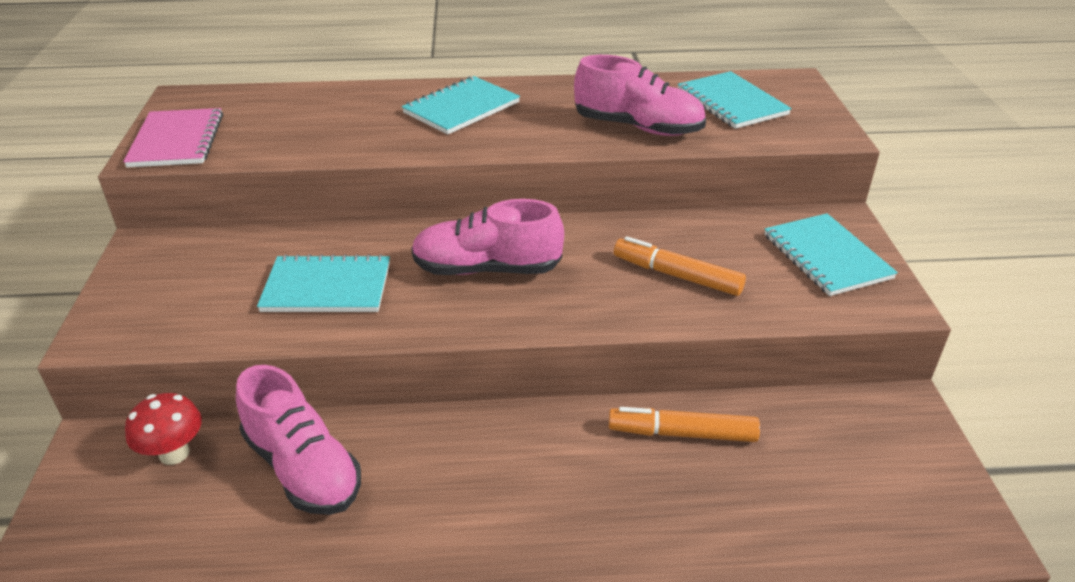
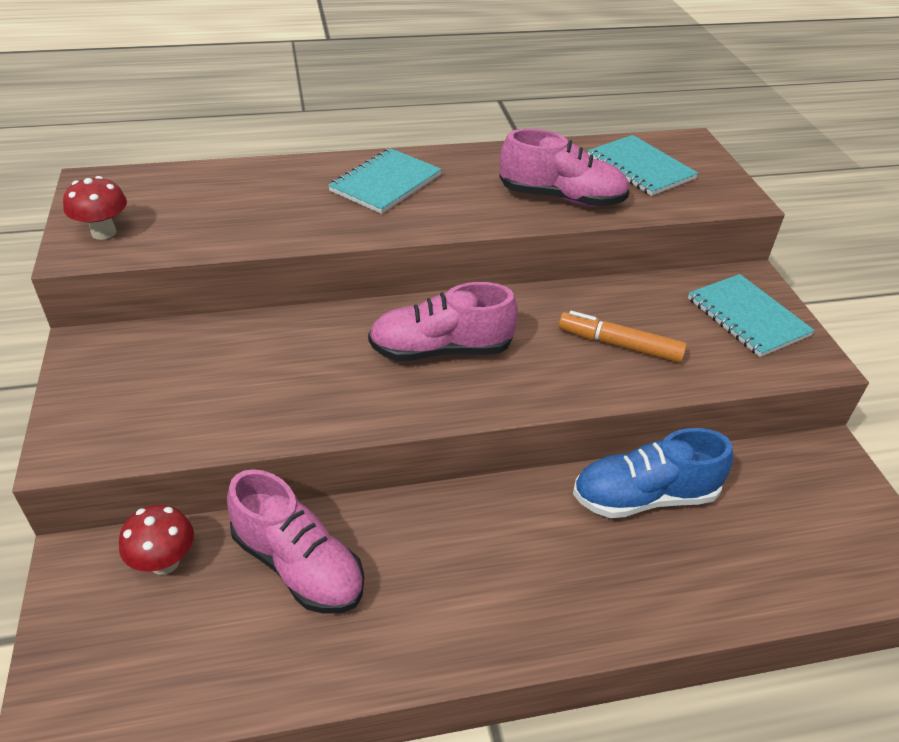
camera: 10 degrees left, 5 degrees up
pink notebook [123,108,223,167] -> red mushroom [63,176,127,240]
turquoise notebook [257,254,390,312] -> none
orange marker [609,407,760,442] -> blue shoe [573,428,733,518]

